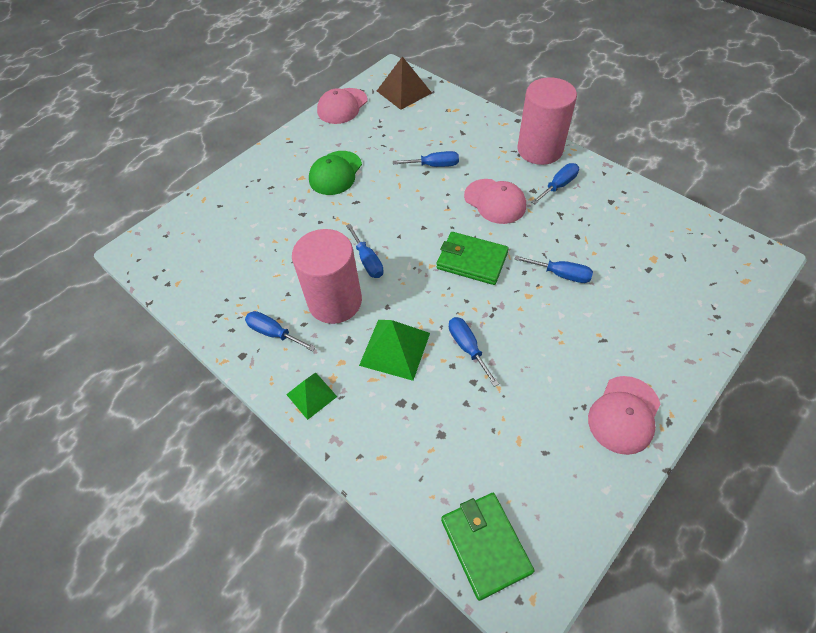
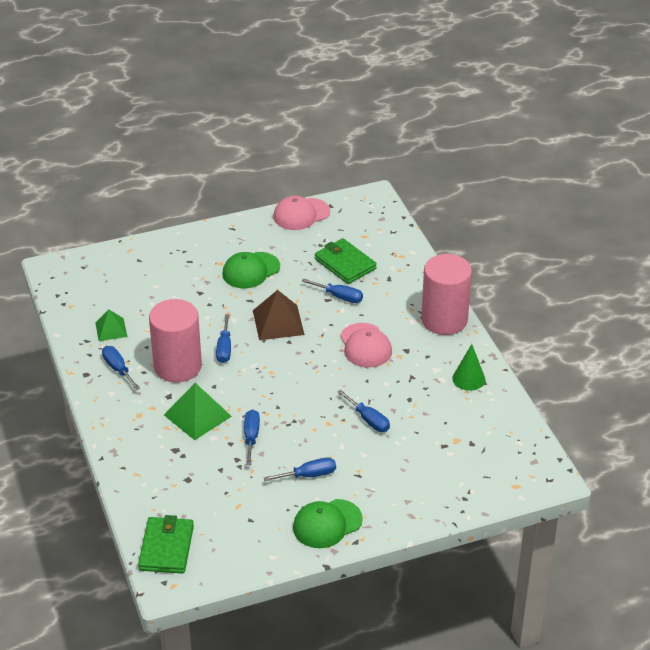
camera: 25 degrees right, 15 degrees down
green pyramid [286,373,337,420] -> green pyramid moved to [95,310,127,341]
brown pyramid [377,56,432,110] -> brown pyramid moved to [253,290,305,340]
green wallet [437,232,509,285] -> green wallet moved to [315,238,377,284]
blue screwdriver [531,163,579,204] -> blue screwdriver moved to [263,458,336,481]
pink cap [588,376,660,455] -> green cap [293,499,363,548]
none -> green cone [452,344,485,391]

